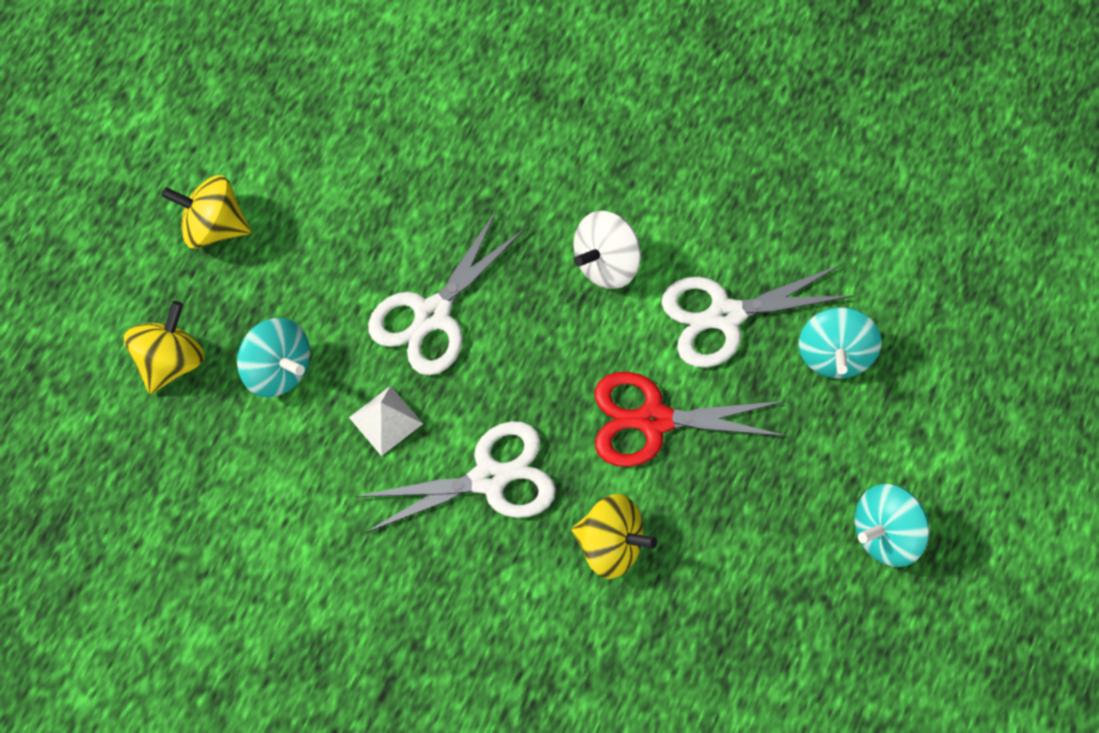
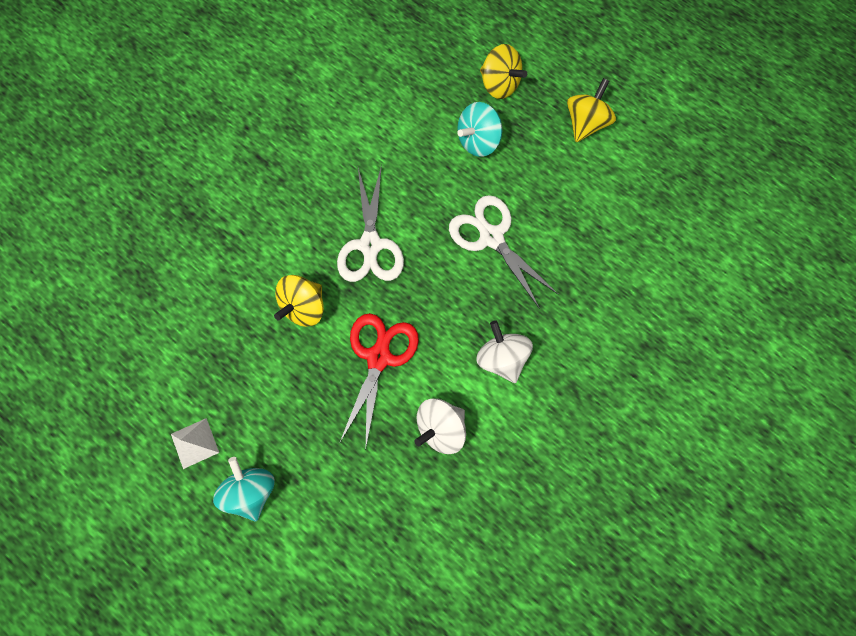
camera: 105 degrees right, 5 degrees up
white pyramid [349,386,423,456] -> white pyramid moved to [171,418,219,469]
white scissors [661,265,854,368] -> white spinning top [414,398,466,454]
turquoise spinning top [799,307,882,378] -> none

